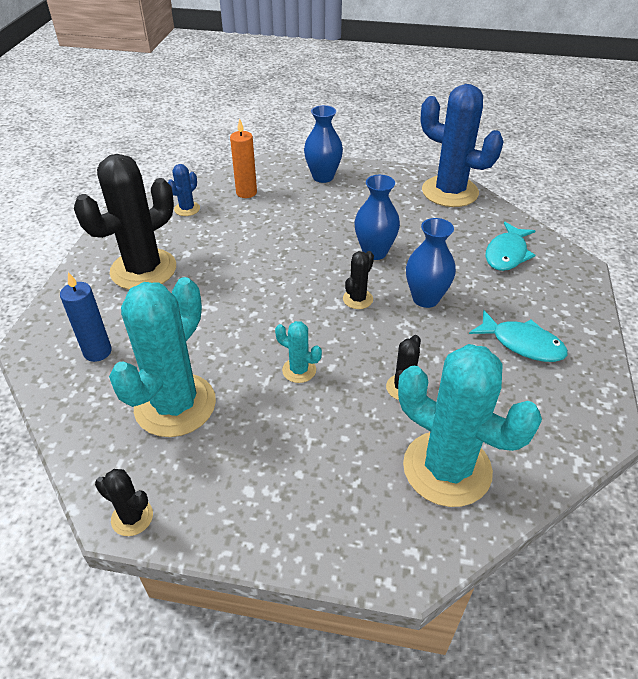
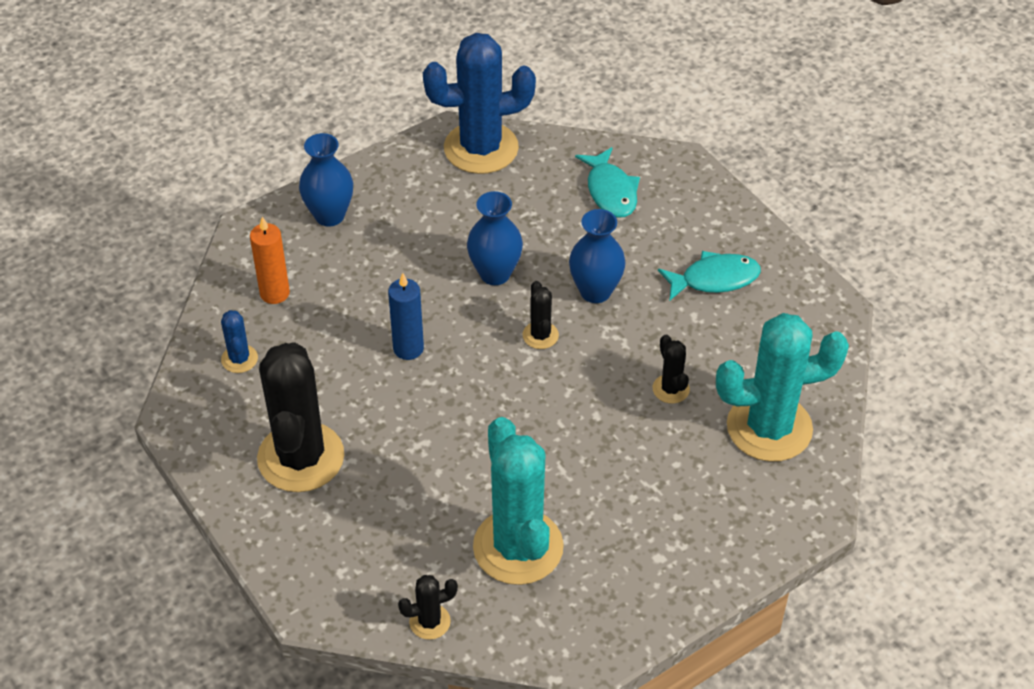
camera: 45 degrees left, 5 degrees up
blue candle [60,272,112,362] -> blue candle moved to [388,273,424,360]
black cactus [95,469,153,536] -> black cactus moved to [398,575,458,640]
turquoise cactus [275,321,322,383] -> none

